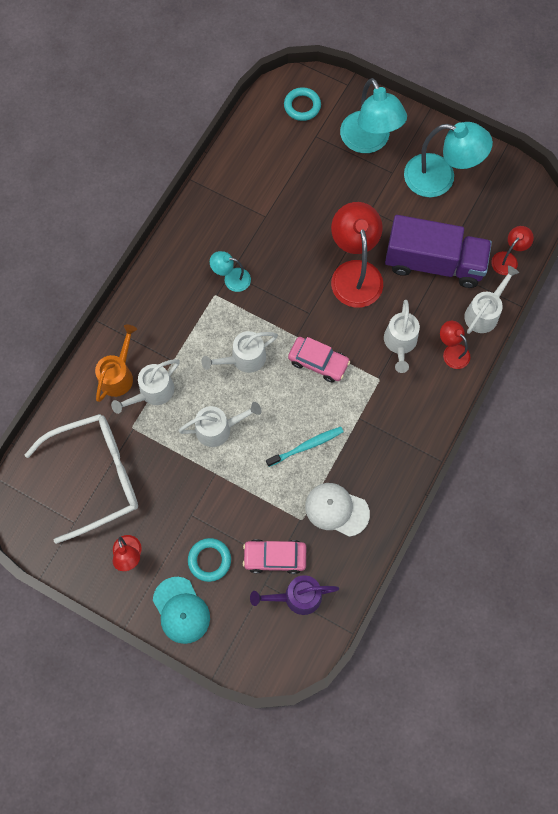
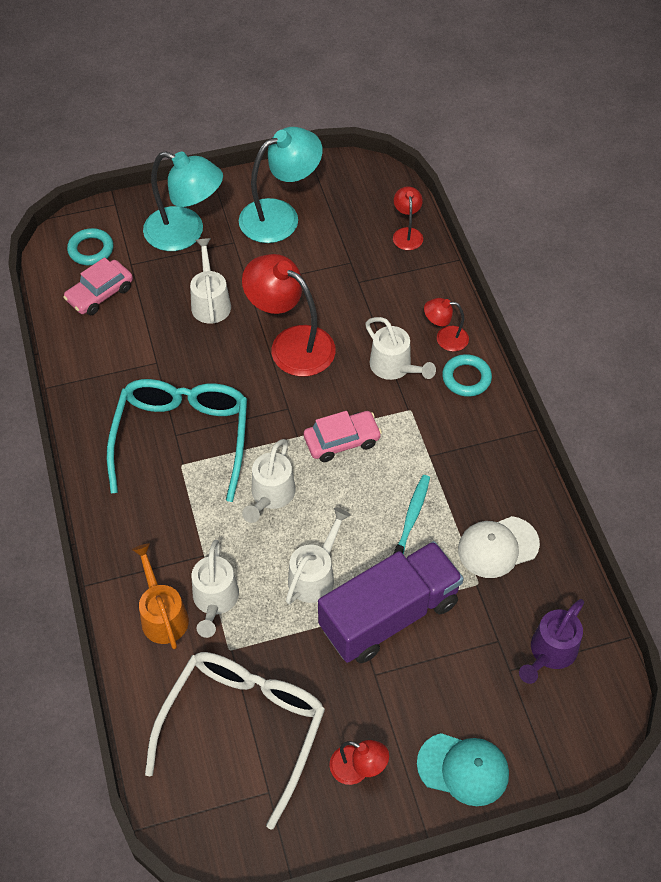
camera: 45 degrees left, 15 degrees down
turquoise ring [188,538,231,582] -> turquoise ring moved to [442,354,492,397]
turquoise lamp [210,251,251,292] -> turquoise glasses [107,379,247,502]
pink car [243,539,306,574] -> pink car moved to [63,257,133,315]
purple truck [385,215,492,288] -> purple truck moved to [318,541,464,663]
white watering can [464,266,519,334] -> white watering can moved to [190,238,231,324]

